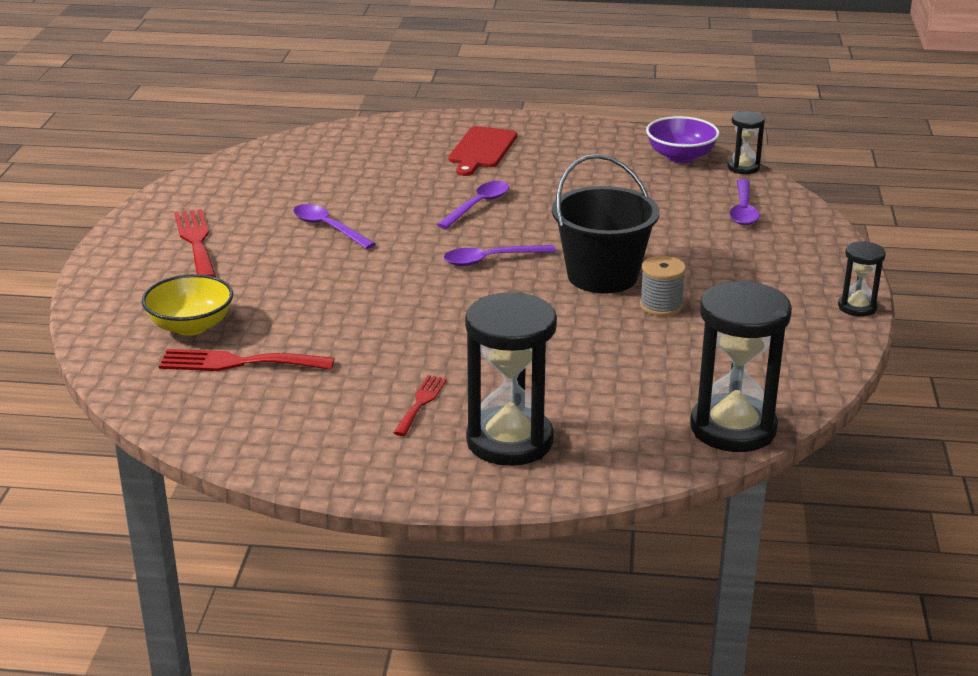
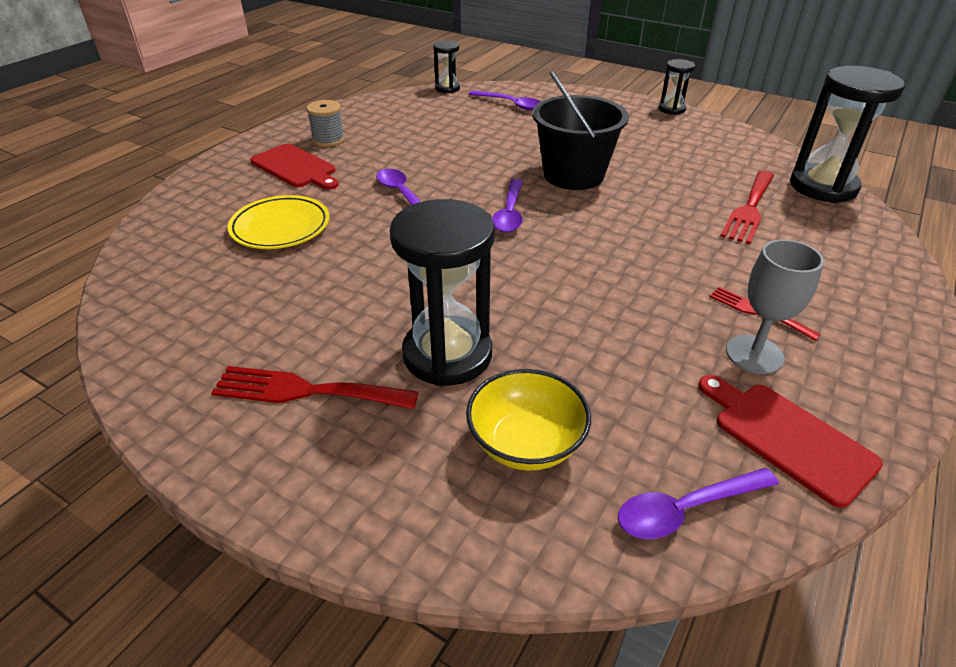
camera: 65 degrees left, 10 degrees up
red fork [159,349,335,371] -> red fork moved to [720,171,774,244]
purple spoon [293,204,376,249] -> purple spoon moved to [618,468,779,539]
black hourglass [465,292,557,466] -> black hourglass moved to [389,199,495,386]
grey spool [640,256,686,316] -> grey spool moved to [306,100,345,147]
purple bowl [646,116,720,163] -> none
none -> yellow plate [228,195,330,249]
none -> red cutting board [698,375,883,508]
none -> grey goblet [726,239,824,374]

